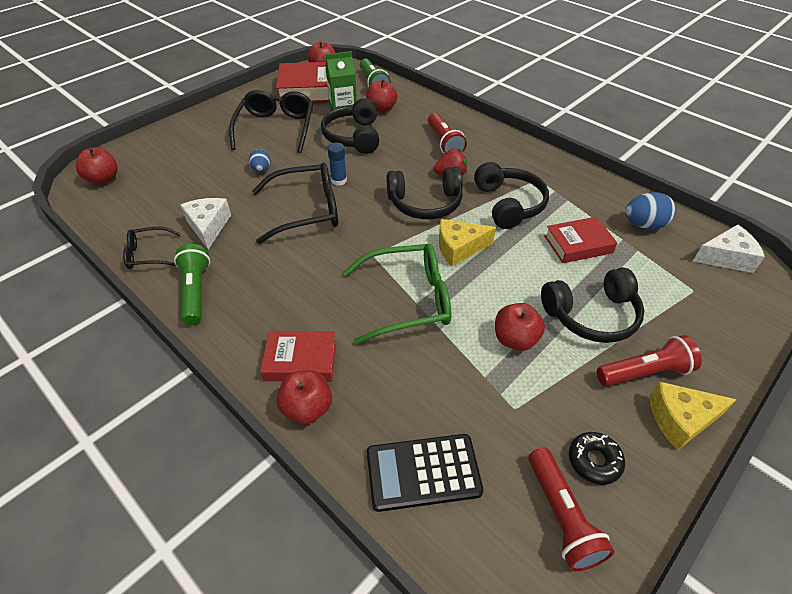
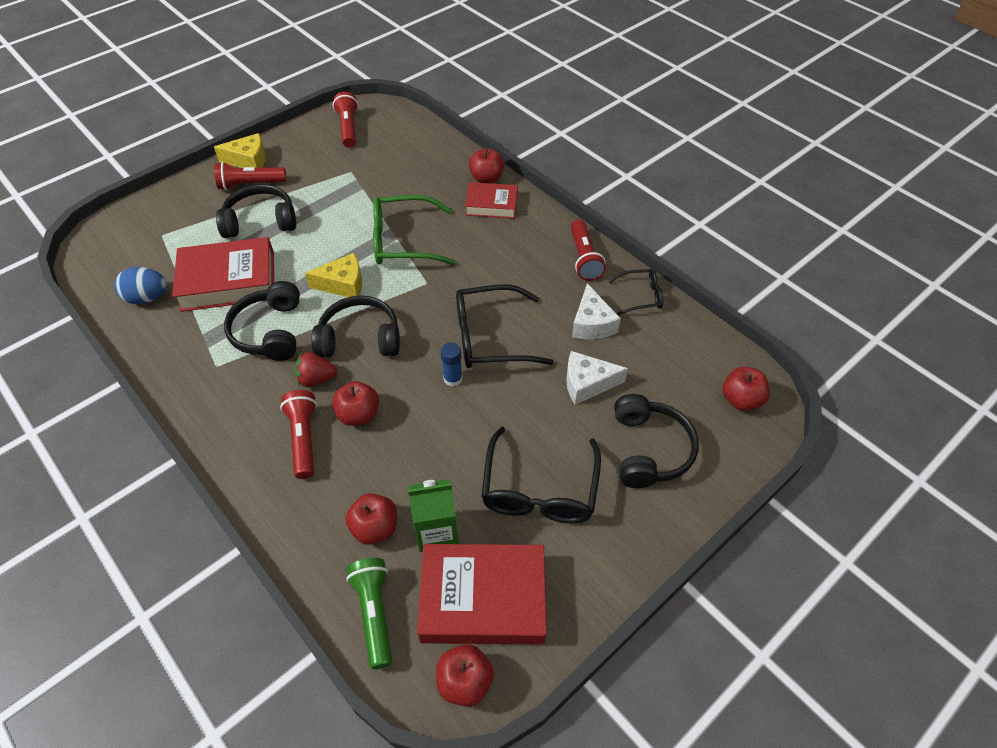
camera: 175 degrees left, 5 degrees up
green flashlight [174,244,210,325] -> red flashlight [571,220,606,281]
blue egg [249,149,271,173] -> none
black headphones [321,98,379,154] -> black headphones moved to [614,394,699,488]
black calculator [367,434,483,512] -> none
red apple [495,303,545,351] -> red apple moved to [332,381,379,426]
red book [544,217,617,263] -> red book [172,237,274,312], size x1.68
black donut [569,432,625,485] -> none
white cheese [693,224,765,273] -> white cheese moved to [566,351,628,405]

